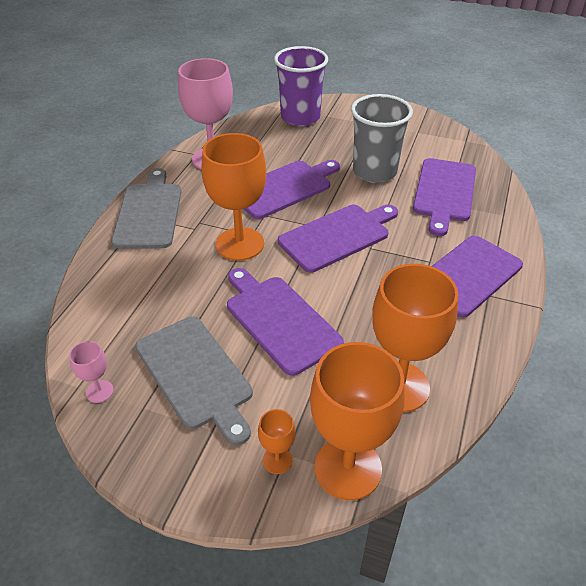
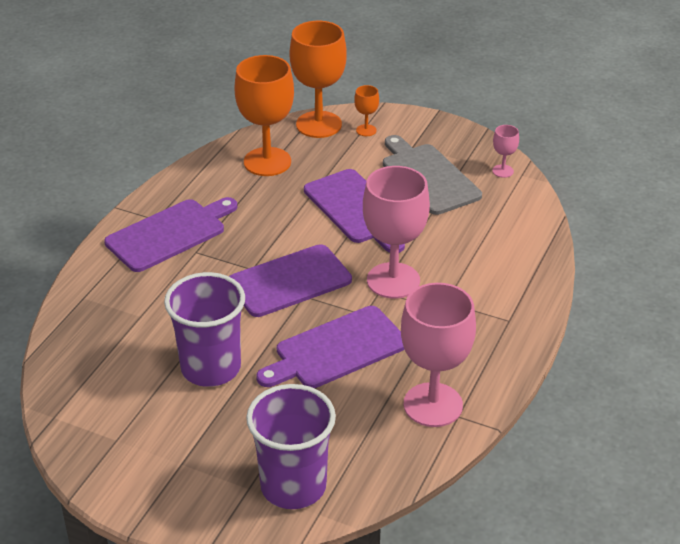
camera: 175 degrees left, 5 degrees down
grey cutting board [111,168,181,249] -> none
orange goblet [201,133,266,261] -> pink goblet [363,166,430,299]
grey cup [351,94,413,183] -> purple cup [164,272,245,387]
purple cutting board [413,158,476,236] -> none

